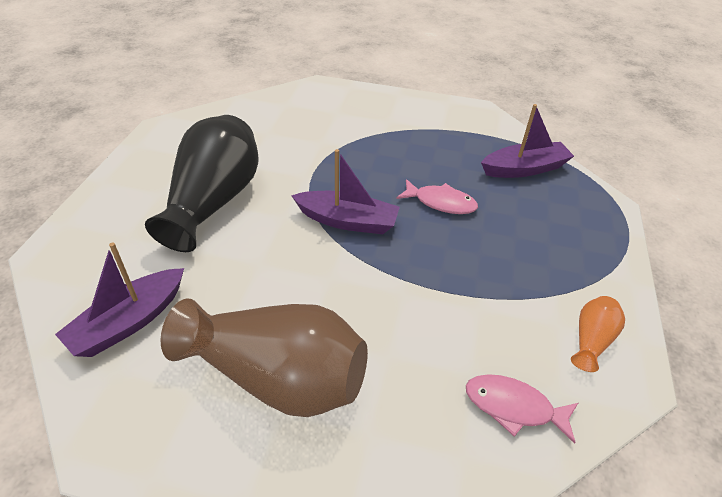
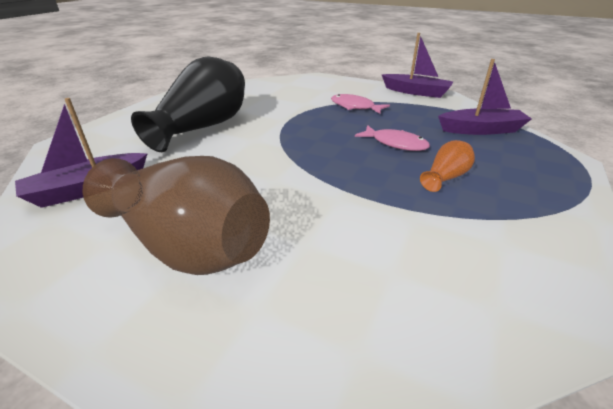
camera: 15 degrees right, 10 degrees down
purple boat [291,149,400,234] -> purple boat moved to [381,33,453,98]
pink fish [466,374,578,444] -> pink fish moved to [331,94,390,114]
orange vase [571,296,625,372] -> orange vase moved to [420,140,475,192]

